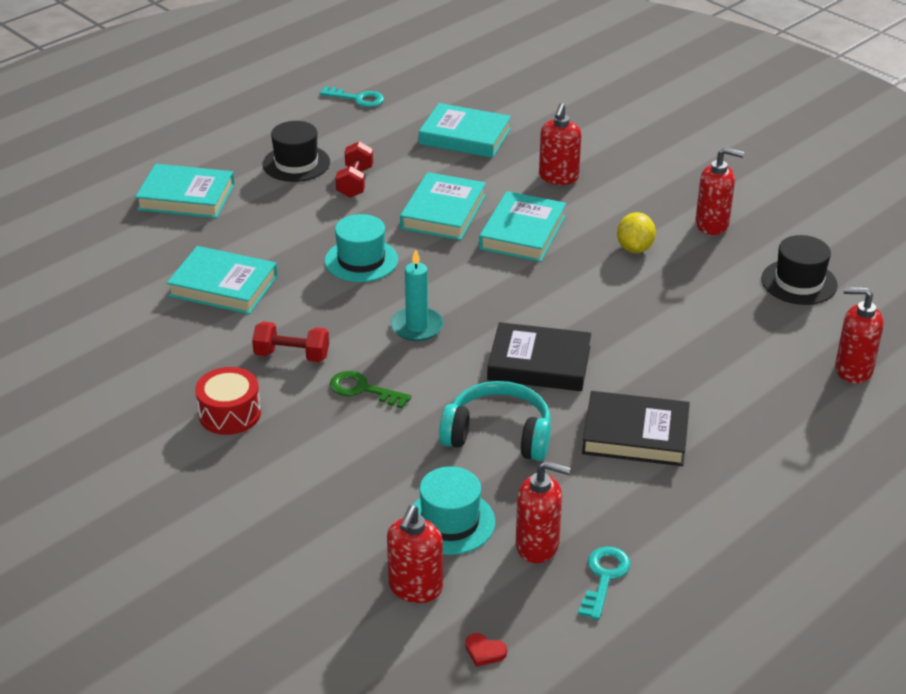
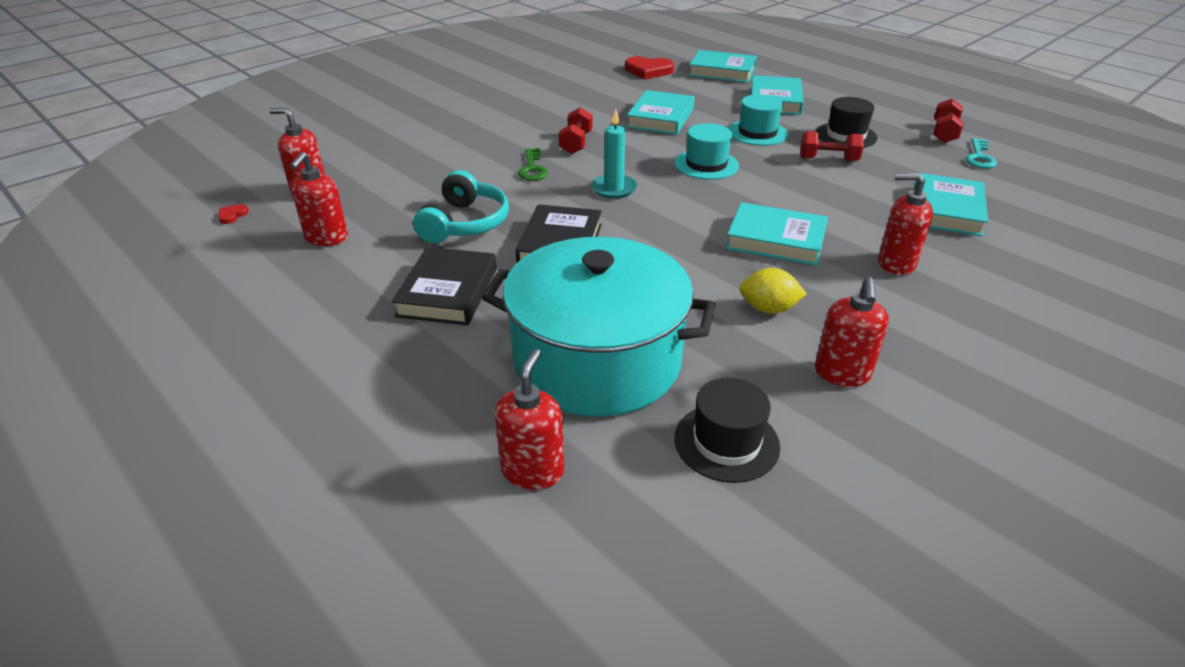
camera: 90 degrees right, 0 degrees up
red drum [195,367,261,435] -> none
green key [330,371,411,409] -> green key turned 150 degrees clockwise [518,148,548,181]
turquoise book [400,172,486,240] -> turquoise book moved to [689,50,757,83]
turquoise hat [412,467,495,555] -> turquoise hat moved to [728,94,788,146]
turquoise key [578,547,631,620] -> none
none -> turquoise pot [482,237,716,417]
none -> red heart [625,56,674,80]
none -> red dumbbell [934,98,963,143]

